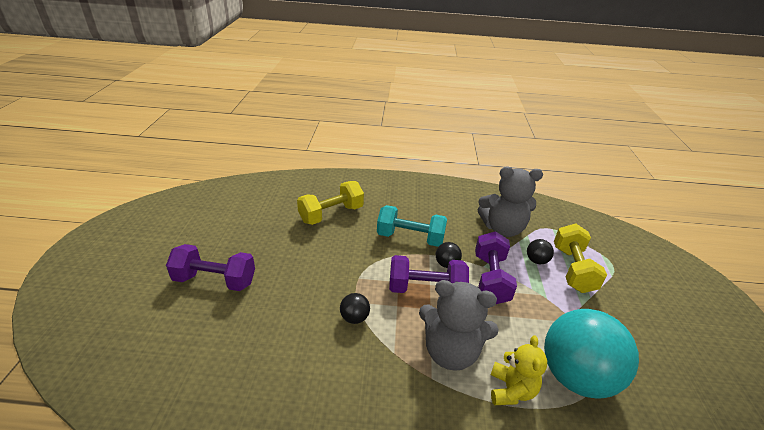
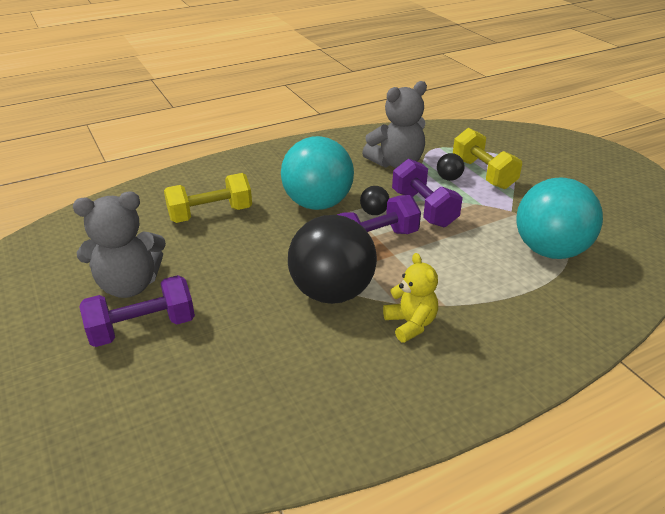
camera: 30 degrees left, 0 degrees up
yellow dumbbell [297,181,364,225] -> yellow dumbbell turned 45 degrees clockwise [164,173,252,223]
black ball [340,293,370,324] -> black ball [288,215,377,304], size x2.46
turquoise dumbbell [377,205,447,247] -> turquoise ball [281,136,354,210]
grey teddy bear [419,280,499,371] -> grey teddy bear moved to [73,191,166,298]
yellow teddy bear [491,336,547,405] -> yellow teddy bear moved to [383,253,438,343]

